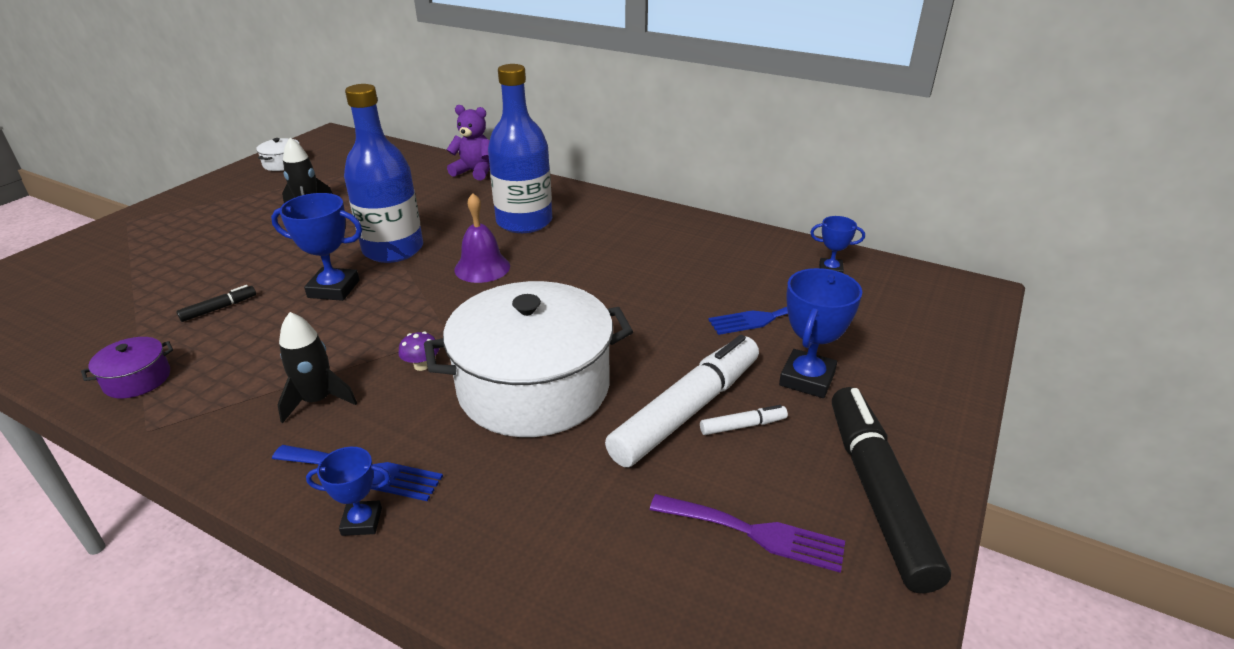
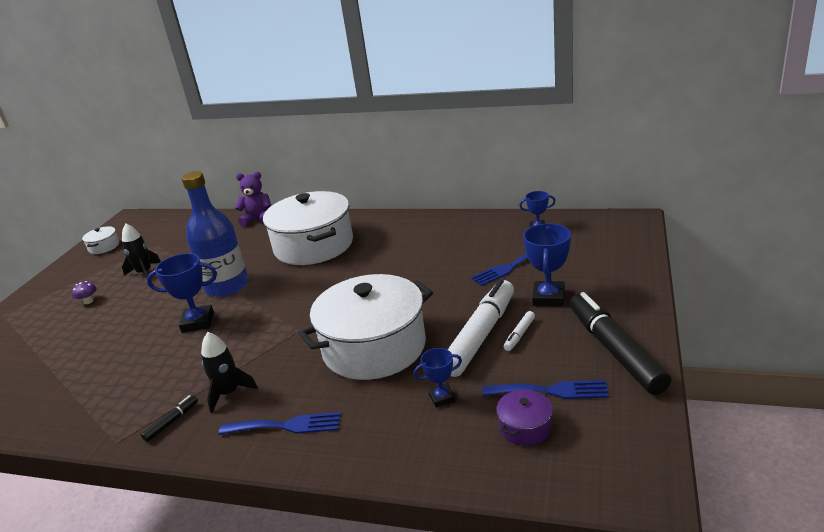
camera: 10 degrees left, 5 degrees down
purple pot [81,337,173,399] -> purple pot moved to [496,389,553,446]
black marker [176,285,256,322] -> black marker moved to [141,395,198,442]
blue trophy [306,447,391,536] -> blue trophy moved to [414,348,462,407]
purple mushroom [398,332,439,371] -> purple mushroom moved to [72,281,97,304]
purple bell [454,193,510,283] -> none
blue bottle [488,64,552,233] -> white pot [263,191,353,265]
purple fork [650,494,845,573] -> blue fork [482,380,609,399]
white marker [700,405,788,435] -> white marker turned 150 degrees clockwise [504,311,535,351]

